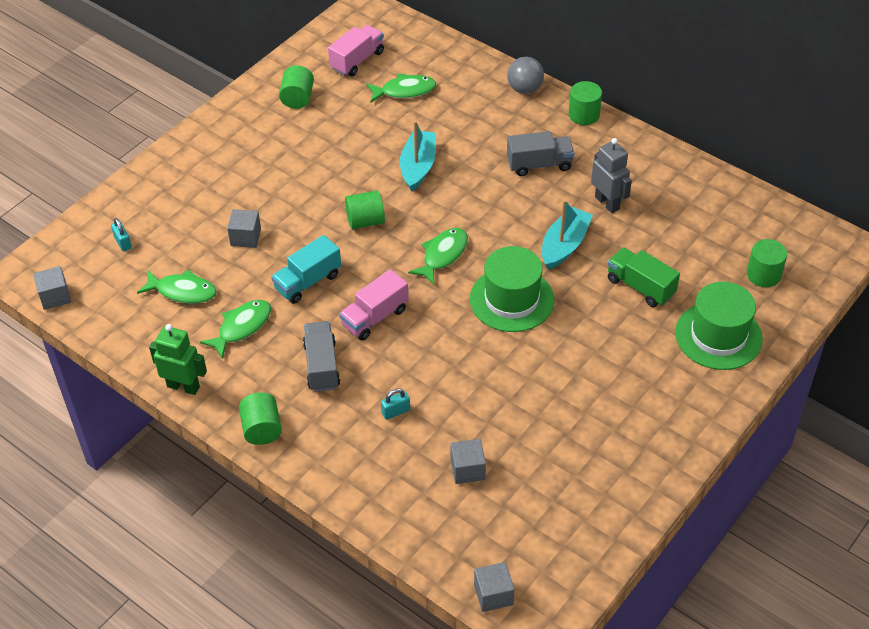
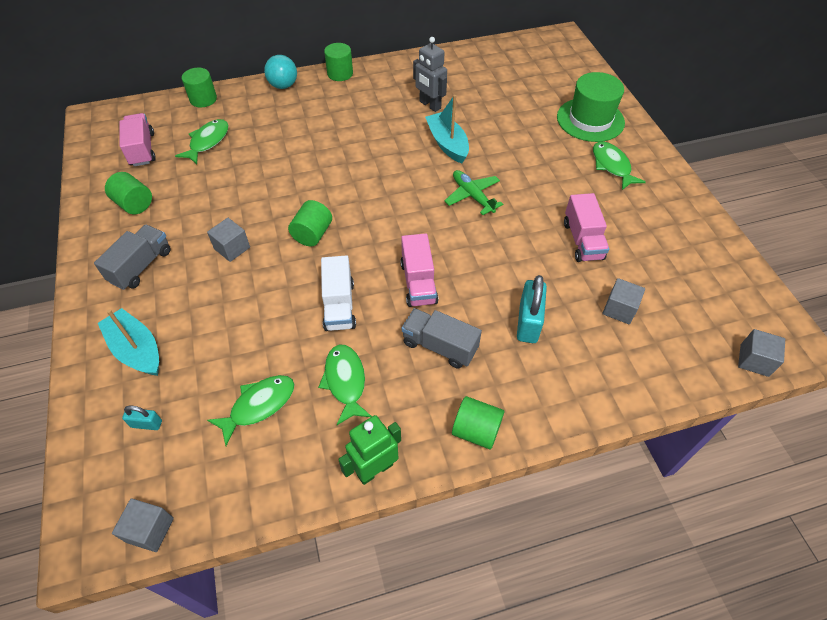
camera: 55 degrees left, 5 degrees up
grey cube [227,209,261,248] -> grey cube moved to [207,218,250,262]
turquoise truck [271,235,341,304] -> white truck [321,255,356,331]
turquoise padlock [381,388,410,420] -> turquoise padlock [517,275,547,343], size x1.87
turquoise boat [400,121,436,191] -> turquoise boat moved to [98,308,159,376]
green fish [408,228,468,285] -> green fish moved to [593,141,646,190]
green hat [470,246,554,332] -> green plane [444,170,503,215]
grey ball [507,57,544,94] -> turquoise ball [264,55,297,89]
grey truck [507,131,575,176] -> grey truck moved to [94,225,171,290]
grey robot [591,138,632,213] -> grey robot turned 135 degrees counterclockwise [413,37,447,112]
green truck [608,247,680,307] -> none
green cylinder [747,239,787,287] -> green cylinder moved to [182,68,217,107]
none -> pink truck [564,193,609,262]

